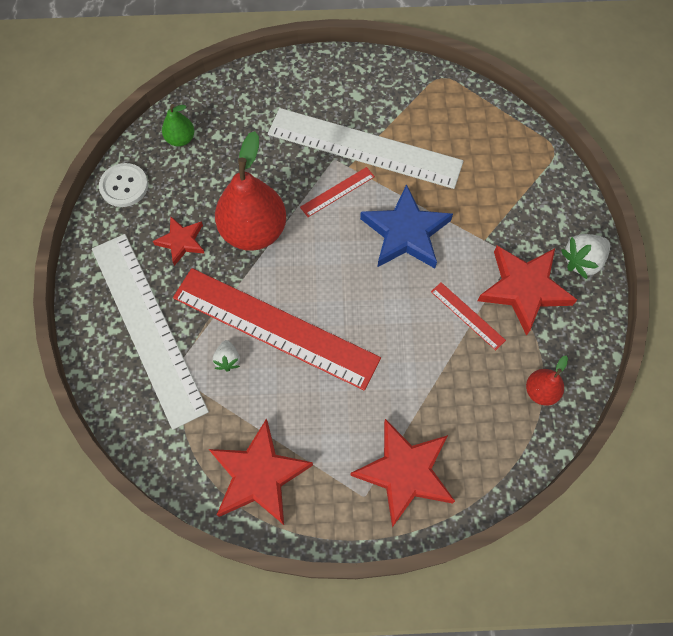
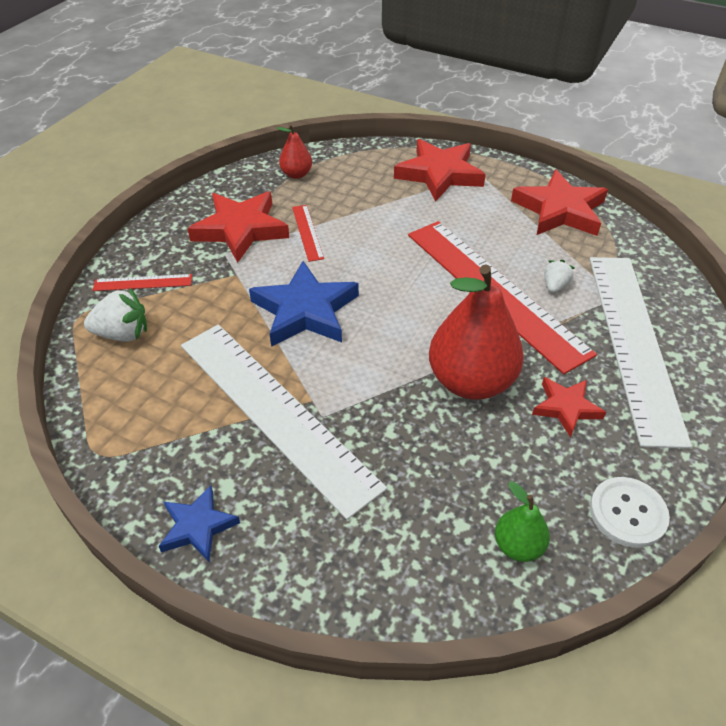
camera: 150 degrees left, 20 degrees down
red ruler [300,167,375,217] -> red ruler moved to [92,274,192,291]
white strawberry [561,234,610,279] -> white strawberry moved to [84,288,147,342]
none -> blue star [159,485,240,562]

